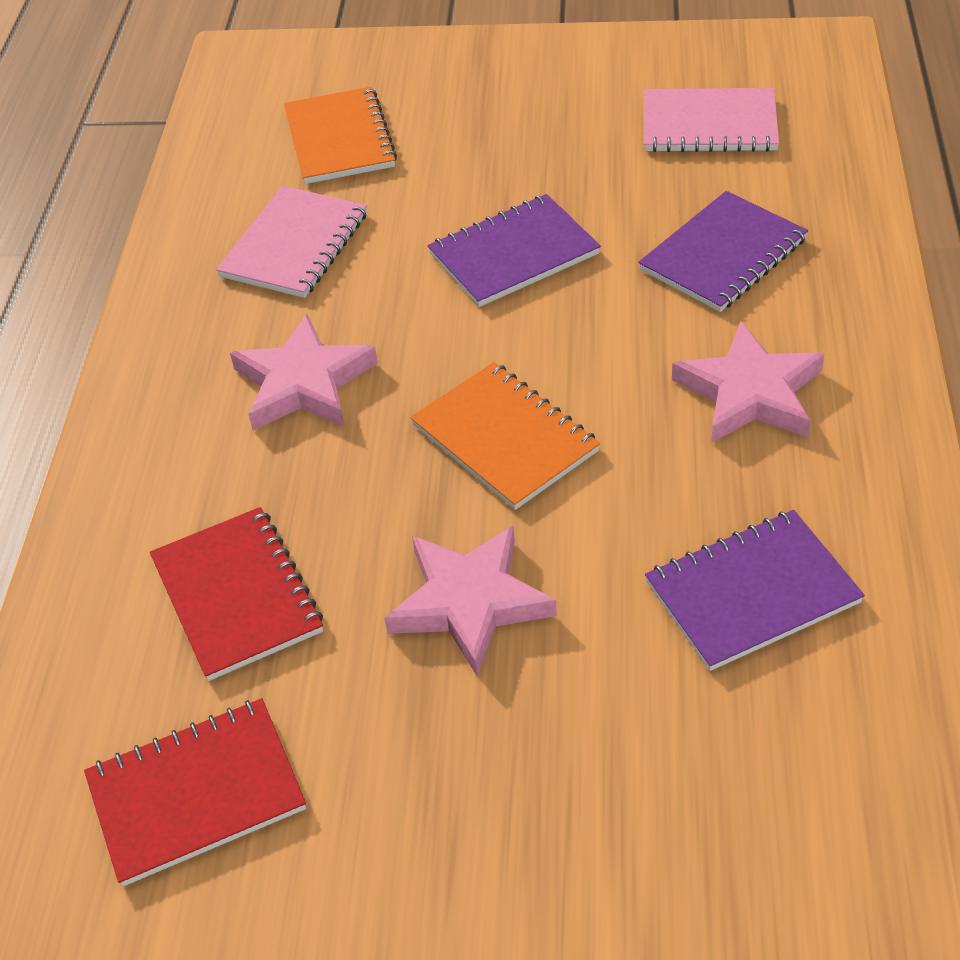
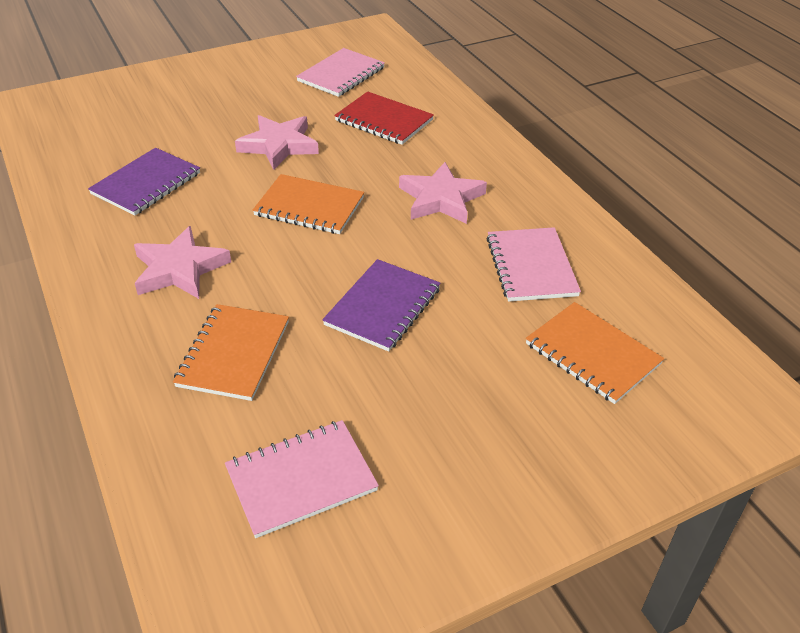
camera: 145 degrees right, 5 degrees down
red notebook [84,698,306,886] -> pink notebook [296,48,385,97]
purple notebook [638,191,808,312] -> orange notebook [173,304,289,401]

